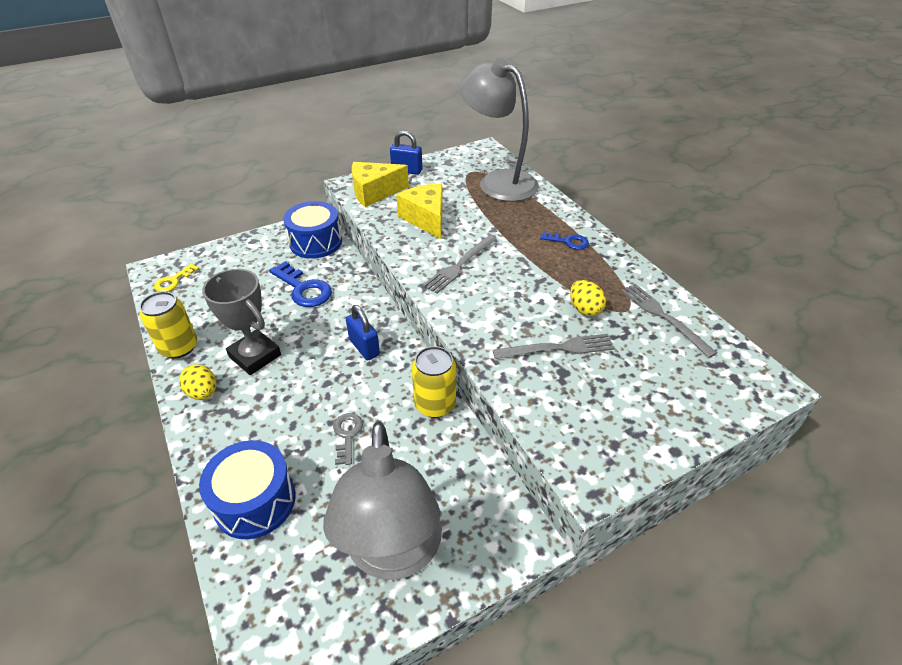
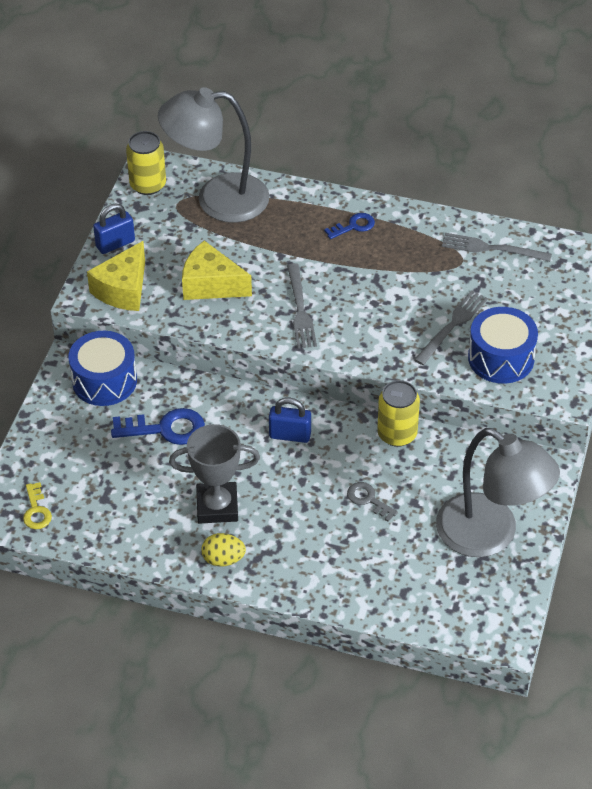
camera: 45 degrees left, 5 degrees up
yellow can [139,292,197,359] -> yellow can moved to [126,131,166,195]
blue drum [199,440,296,539] -> blue drum moved to [468,307,538,384]
yellow egg [570,280,606,316] -> none

